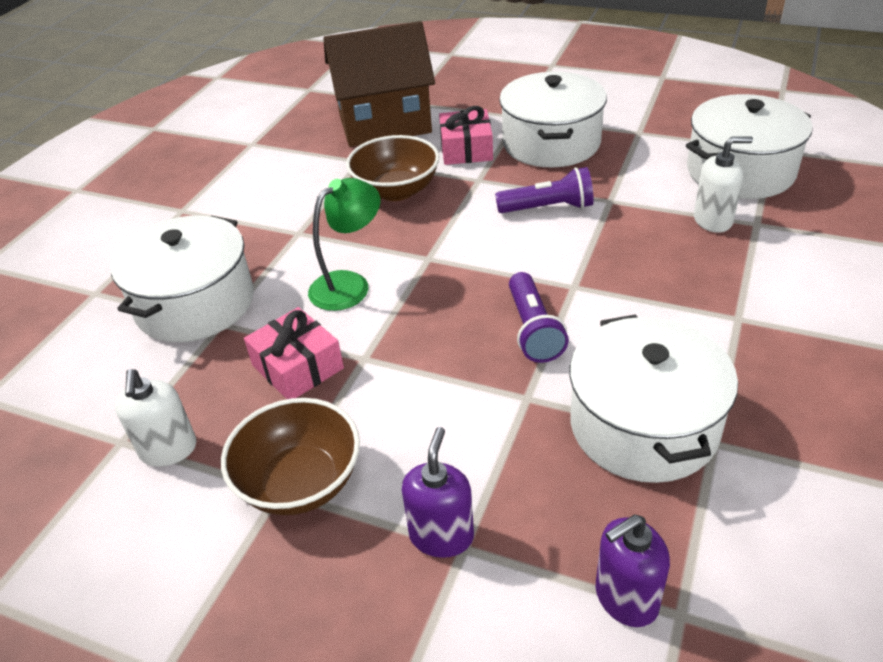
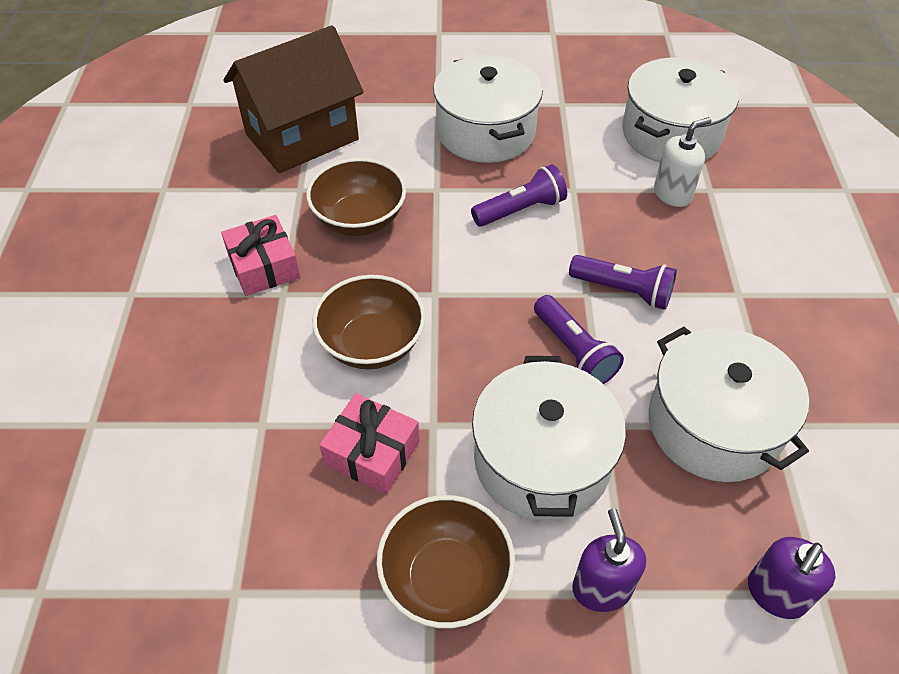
camera: 25 degrees left, 10 degrees up
white pot [111,215,254,342] -> white pot moved to [472,356,626,522]
white soap dispenser [115,369,197,467] -> none
green lamp [308,178,380,311] -> brown bowl [312,275,426,369]
pink gift [439,106,493,165] -> pink gift moved to [221,215,300,296]
none -> purple flashlight [569,255,677,310]

